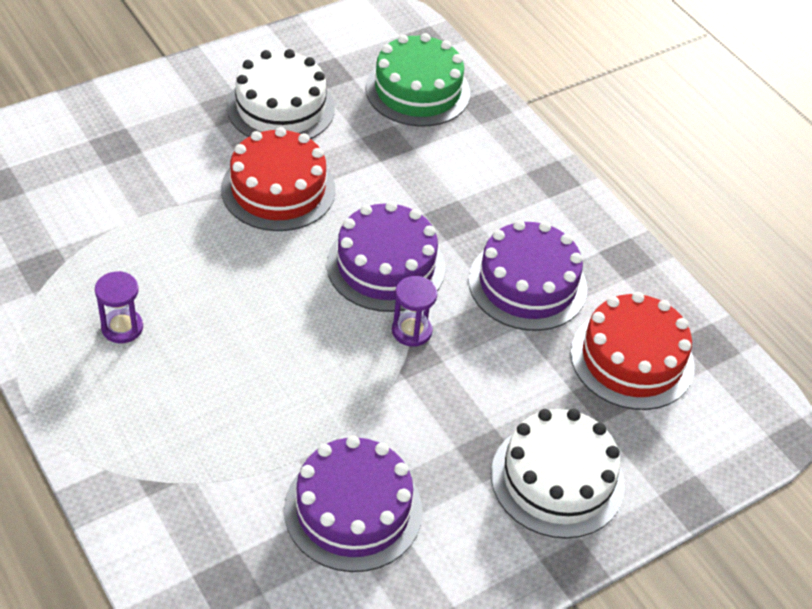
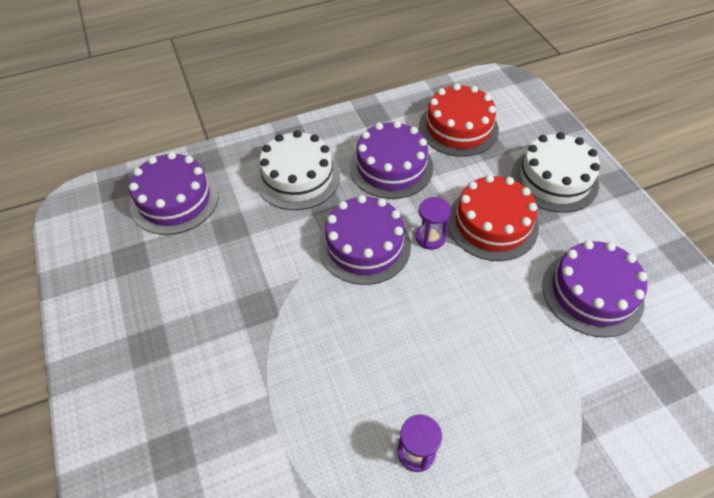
camera: 75 degrees left, 5 degrees up
red cake [221,127,336,231] -> red cake moved to [448,175,539,261]
white cake [227,49,335,139] -> white cake moved to [255,130,340,210]
green cake [365,33,470,127] -> purple cake [129,152,219,235]

